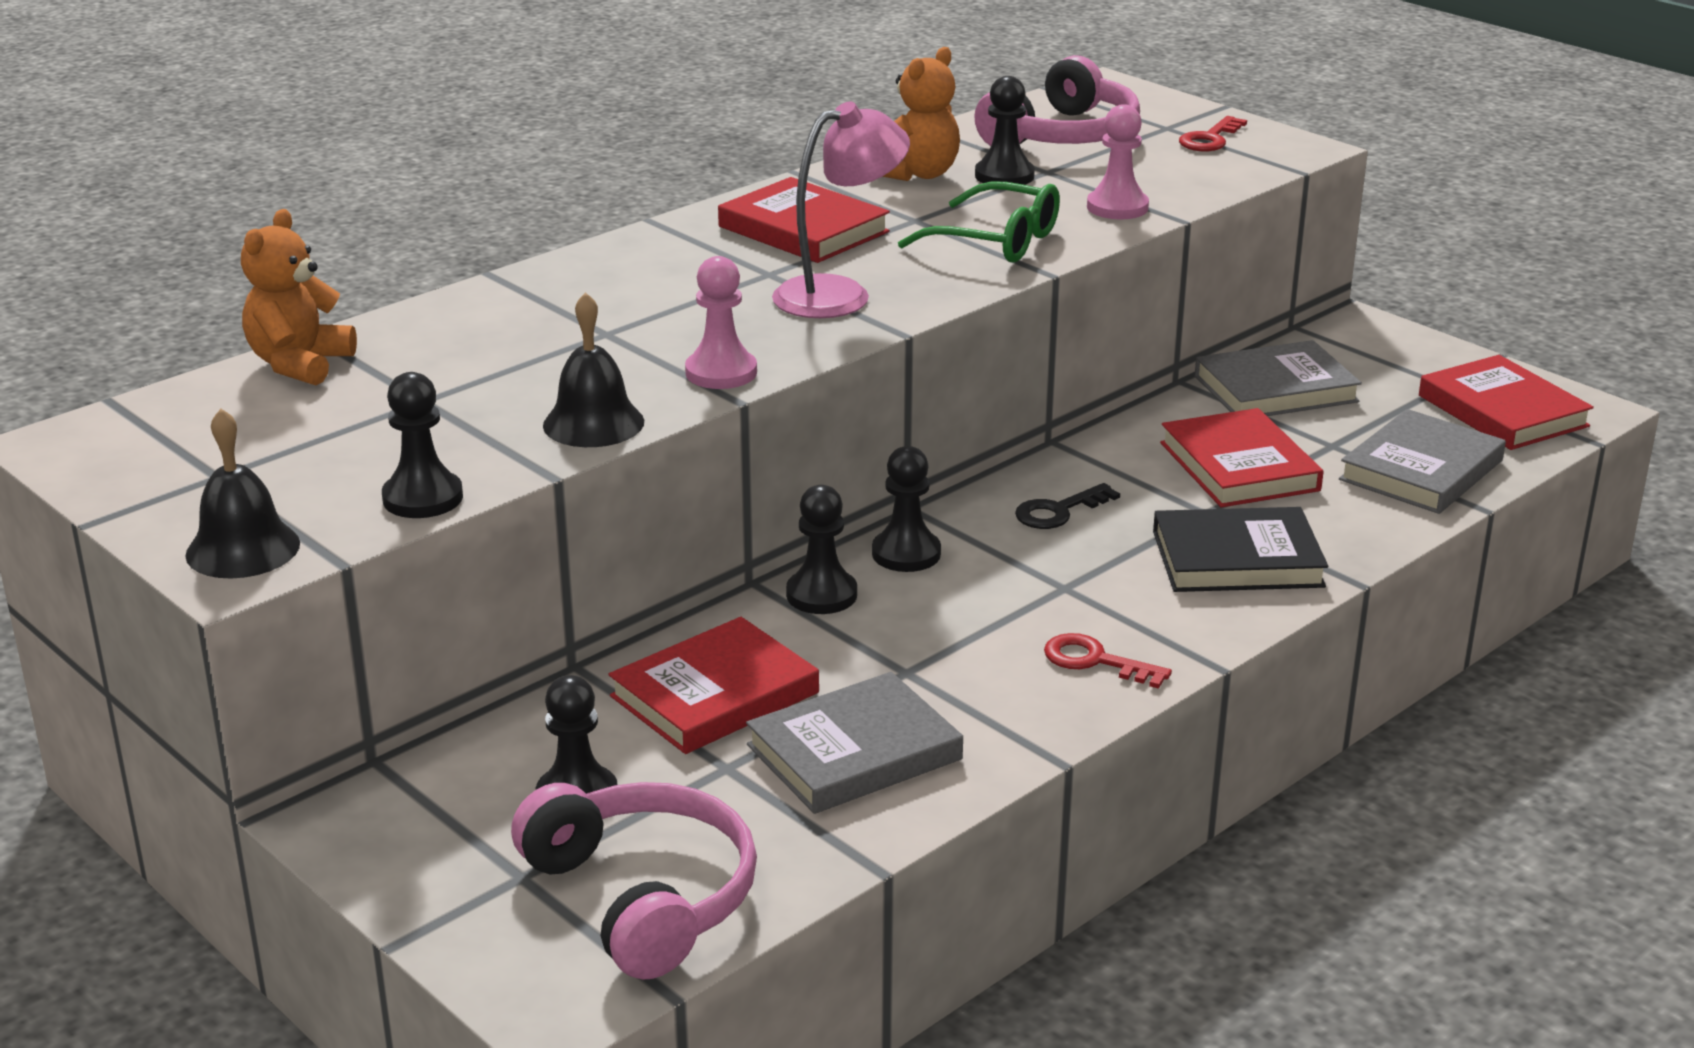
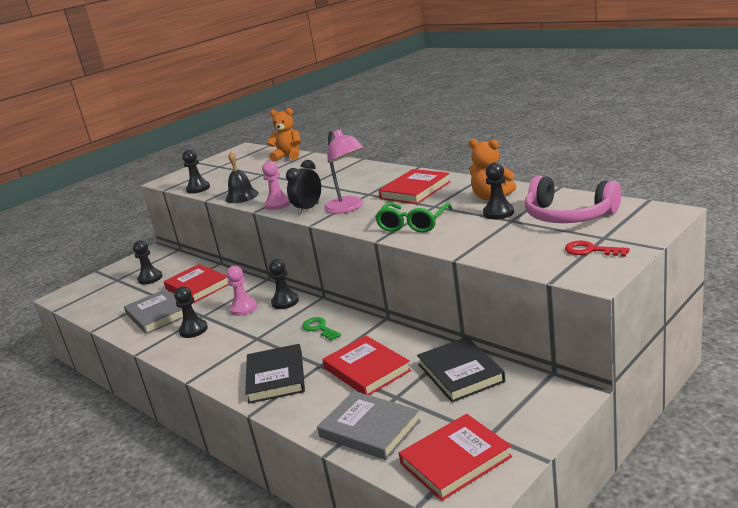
camera: 90 degrees right, 5 degrees down
black bell [185,409,300,578] -> none
pink headphones [511,782,757,980] -> none
black pawn [786,485,857,614] -> black pawn moved to [174,286,208,338]
black key [1015,483,1120,529] -> green key [302,317,341,341]
red key [1044,633,1172,689] -> none
pink pawn [1087,104,1149,219] -> pink pawn moved to [226,266,257,316]
red book [1160,408,1324,508] -> red book turned 75 degrees clockwise [322,336,411,395]
grey book [1195,340,1362,416] -> black book [417,337,505,402]
none -> black clock [286,160,321,214]

